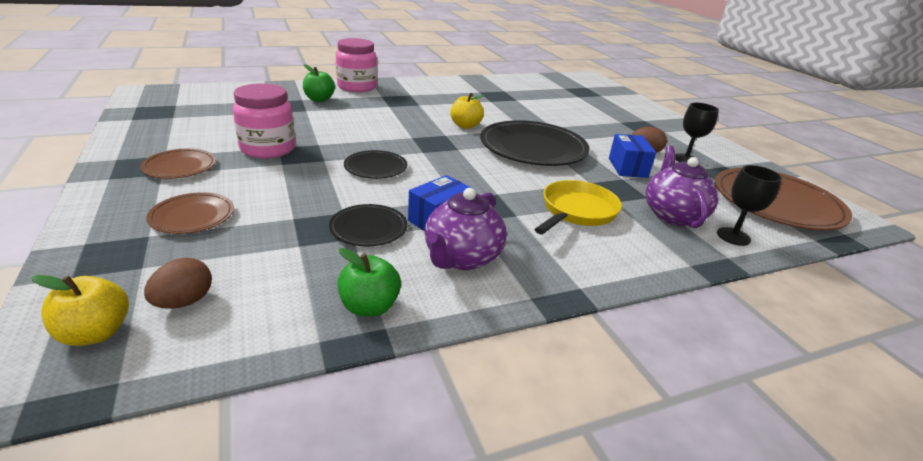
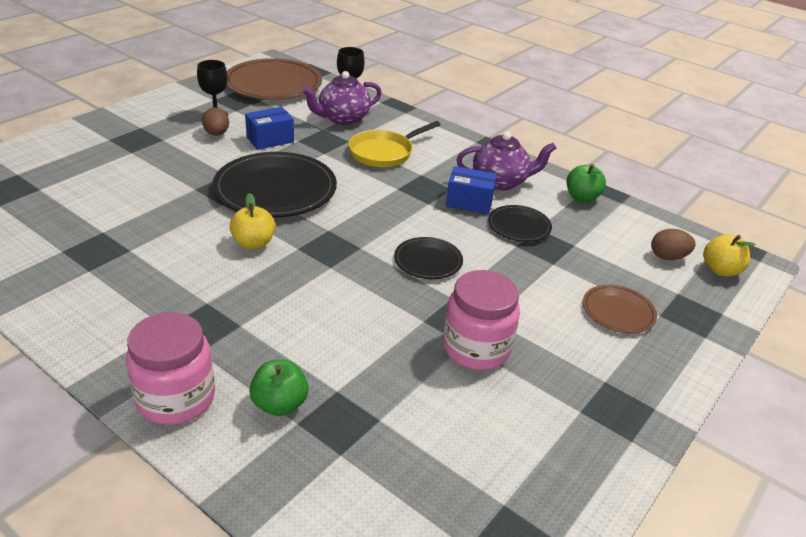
camera: 120 degrees left, 5 degrees up
brown plate [140,149,216,179] -> none
yellow pan [534,180,622,235] -> yellow pan turned 45 degrees counterclockwise [349,121,441,167]

